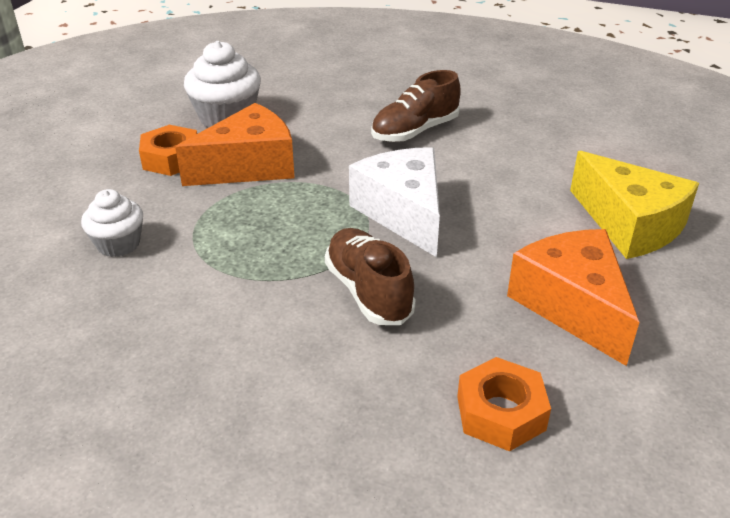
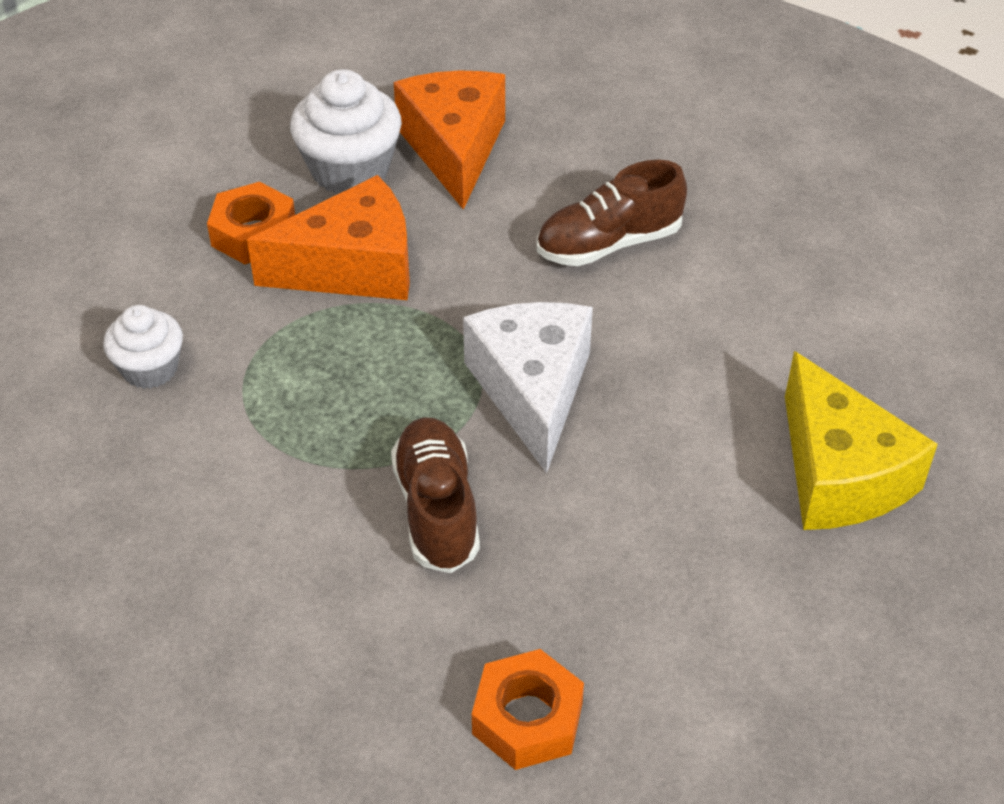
camera: 15 degrees right, 10 degrees up
orange cheese [507,229,640,366] -> orange cheese moved to [394,71,505,210]

